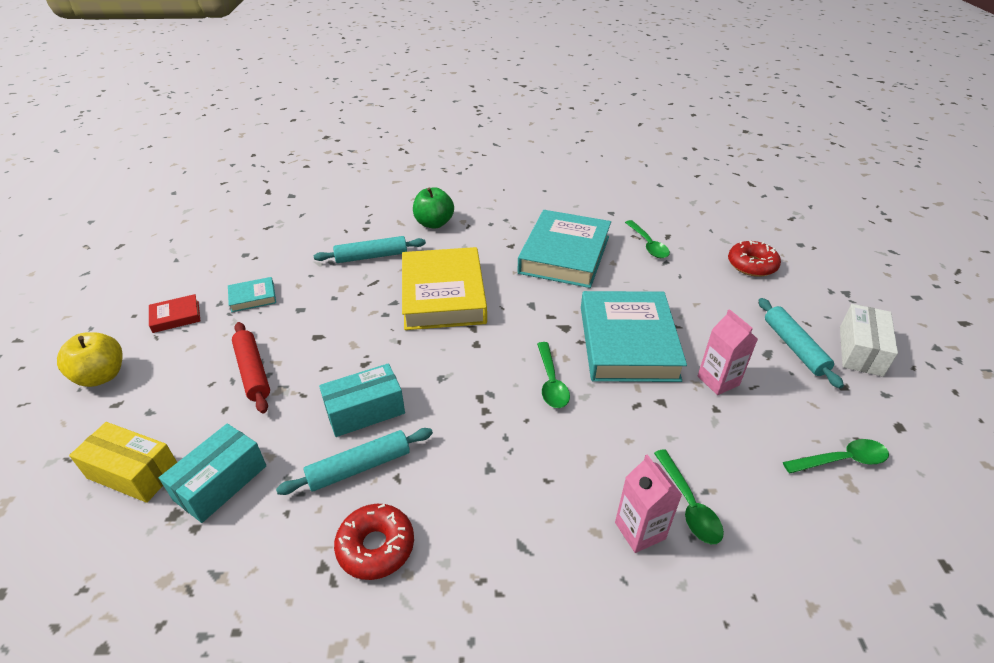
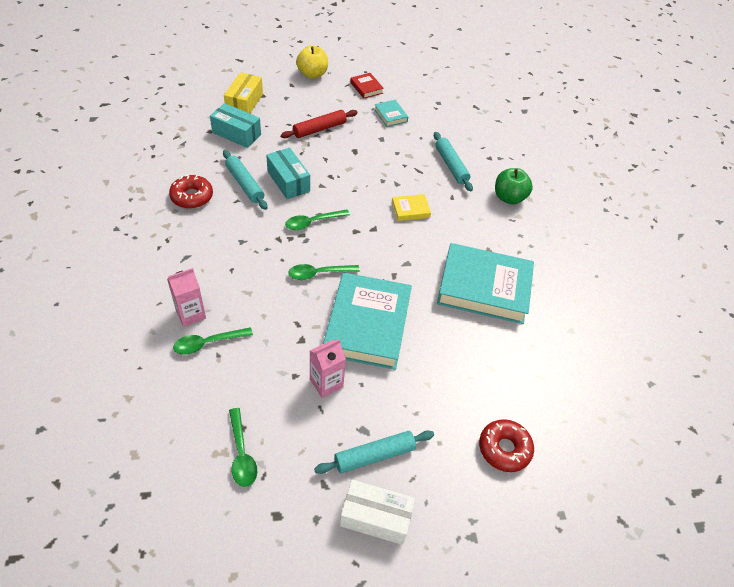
camera: 80 degrees right, 10 degrees up
yellow book [402,247,487,330] -> yellow book [392,194,431,221], size x0.43
turquoise book [581,291,687,382] -> turquoise book turned 75 degrees counterclockwise [323,272,412,370]
green spoon [625,220,670,258] -> green spoon moved to [285,210,350,230]

